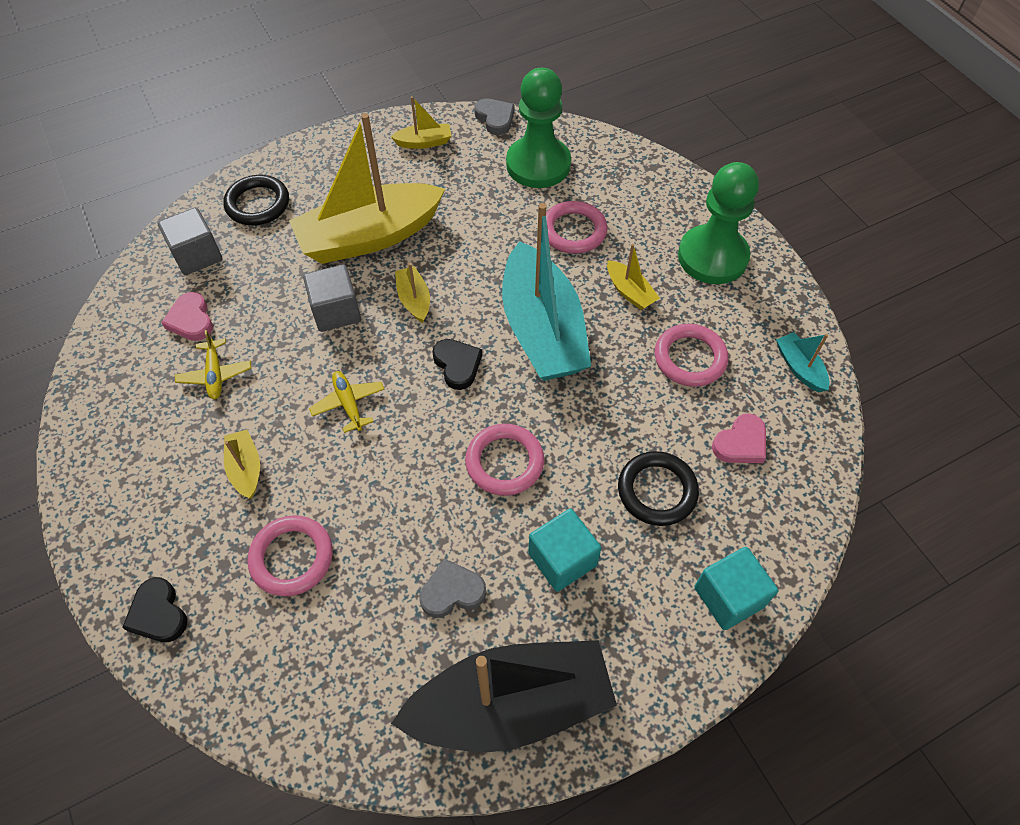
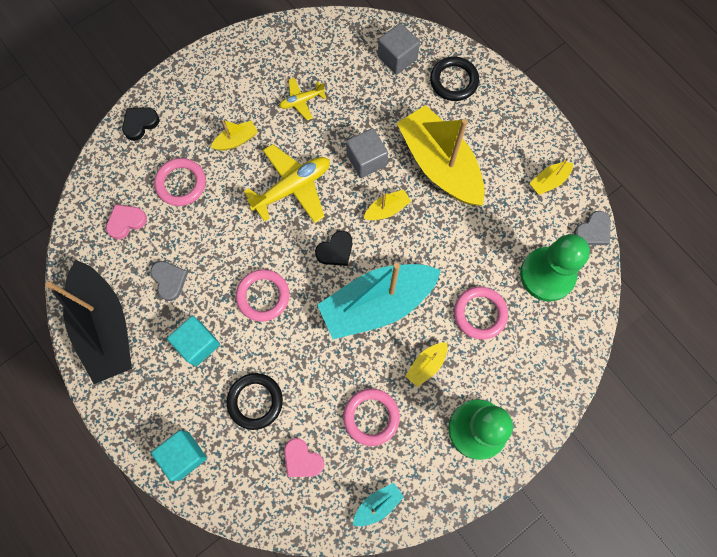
camera: 80 degrees right, 15 degrees up
pink heart [161,292,213,341] -> pink heart moved to [106,204,147,239]
yellow plane [309,371,385,433] -> yellow plane [244,144,330,223], size x1.84
yellow boat [391,96,452,149] -> yellow boat turned 75 degrees clockwise [530,157,573,195]

